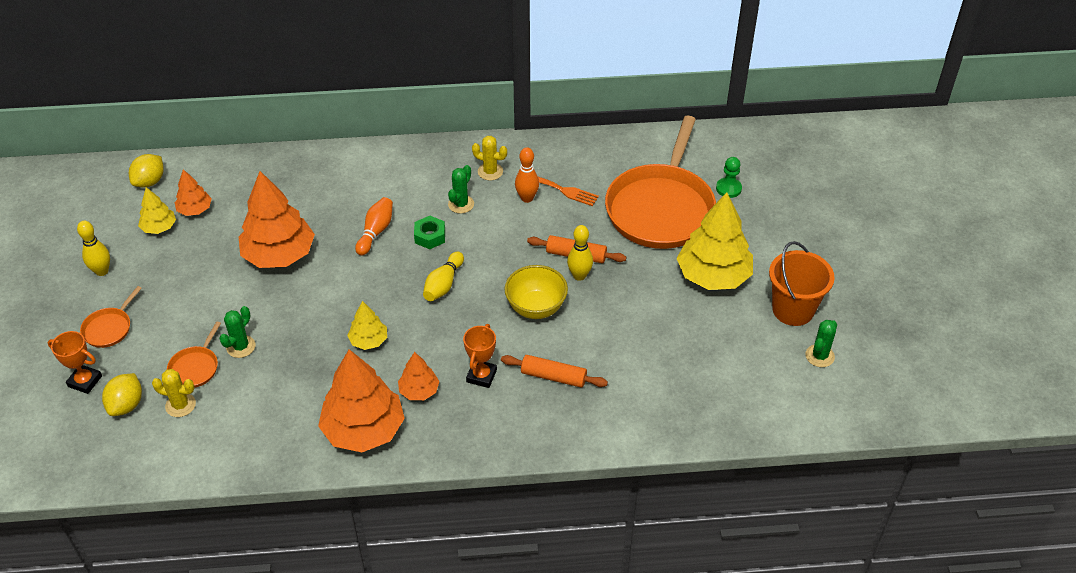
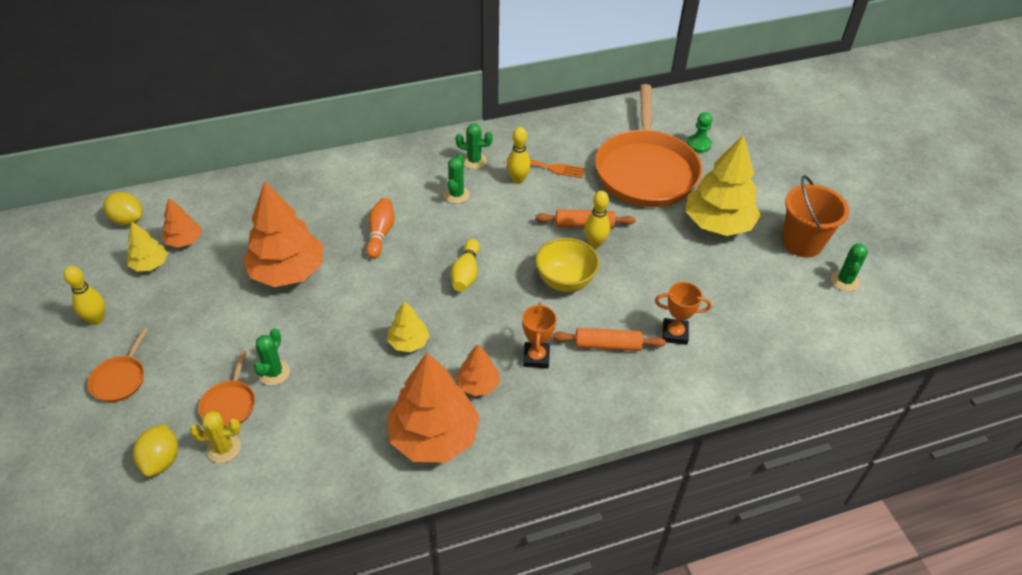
camera: 15 degrees left, 0 degrees up
orange trophy [48,331,102,394] -> orange trophy moved to [655,282,712,345]
yellow lemon [129,154,164,188] -> yellow lemon turned 75 degrees counterclockwise [103,192,143,225]
green nut [414,216,445,249] -> none
yellow cactus [472,136,507,180] -> green cactus [456,124,493,169]
orange bowling pin [515,147,539,203] -> yellow bowling pin [507,127,531,184]

